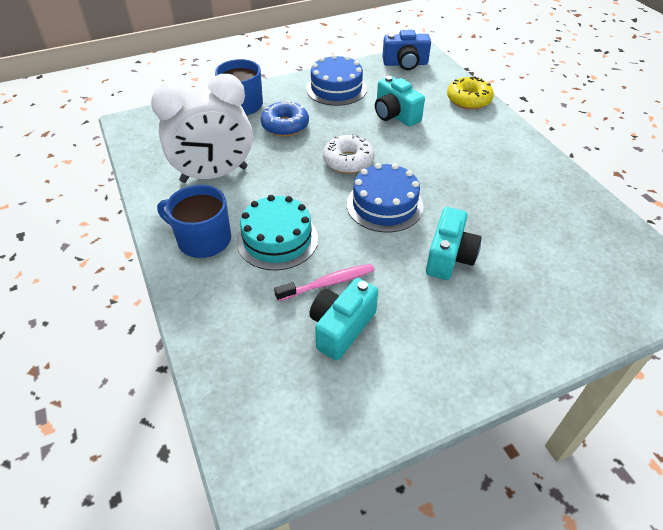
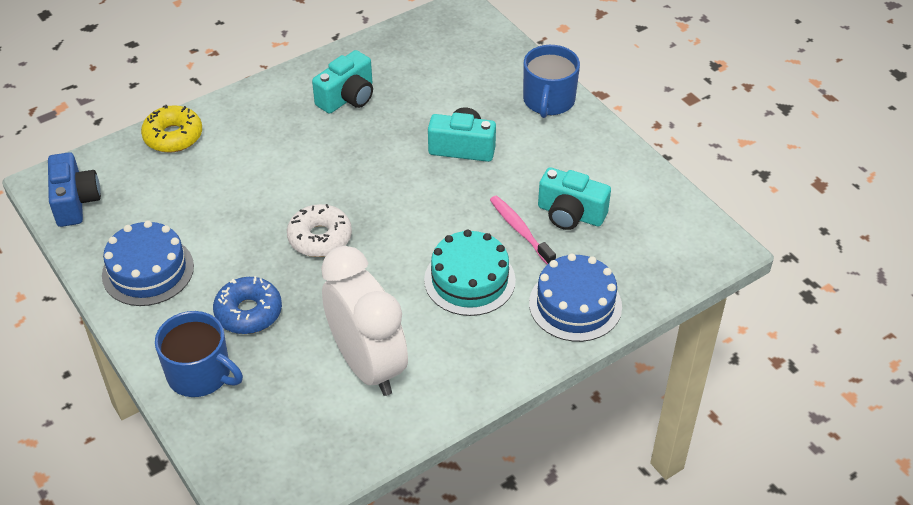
camera: 100 degrees left, 0 degrees up
blue mug [157,185,231,258] -> blue mug moved to [523,45,580,118]
blue cake [347,163,423,232] -> blue cake moved to [529,253,622,342]
turquoise camera [375,76,425,127] -> turquoise camera moved to [312,50,373,114]

